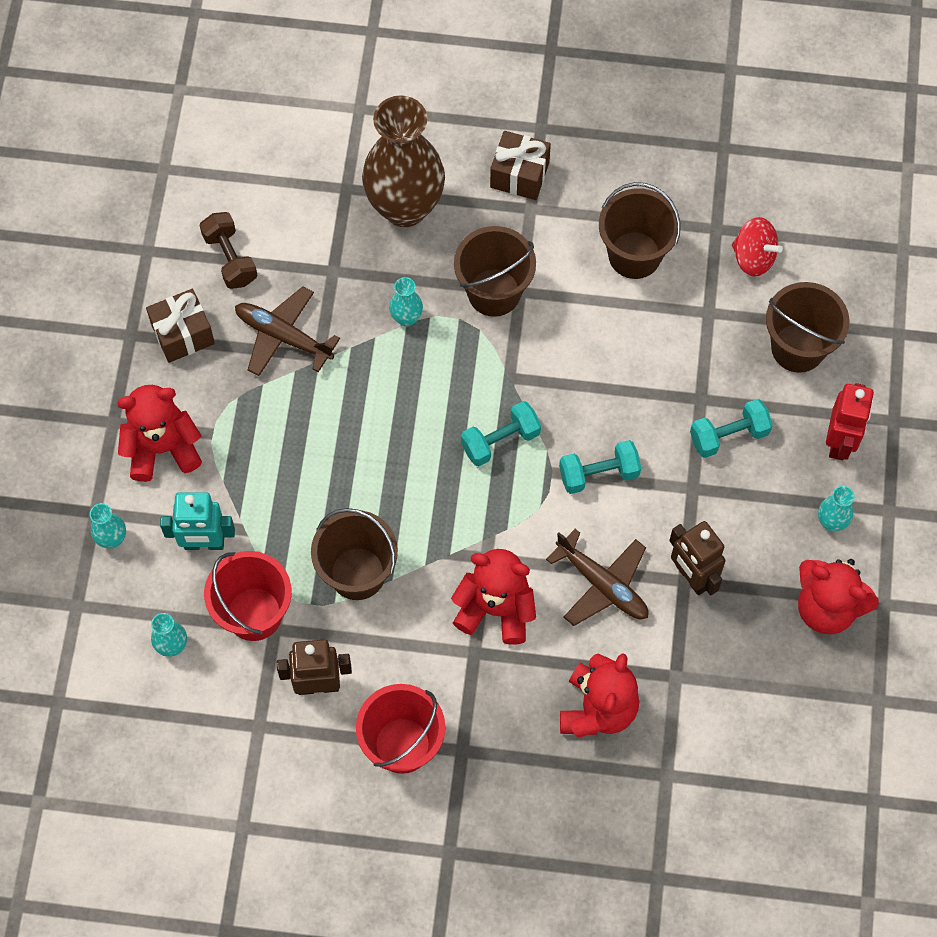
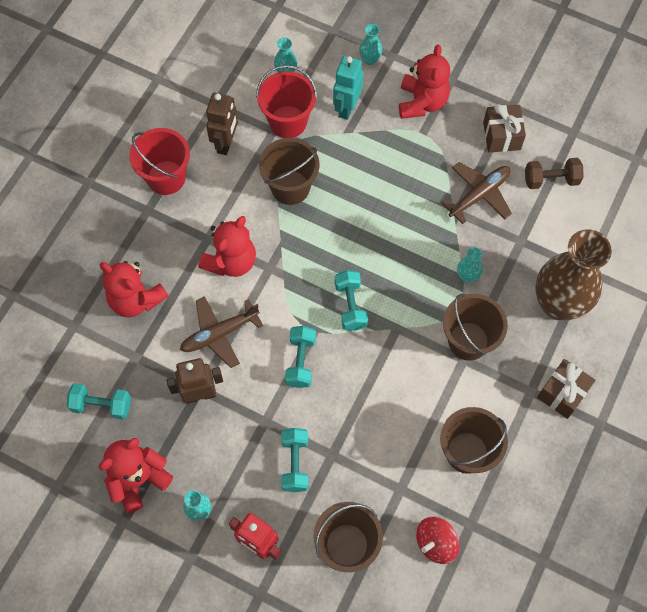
camera: 110 degrees right, 0 degrees up
none -> turquoise dumbbell [66,383,131,420]

